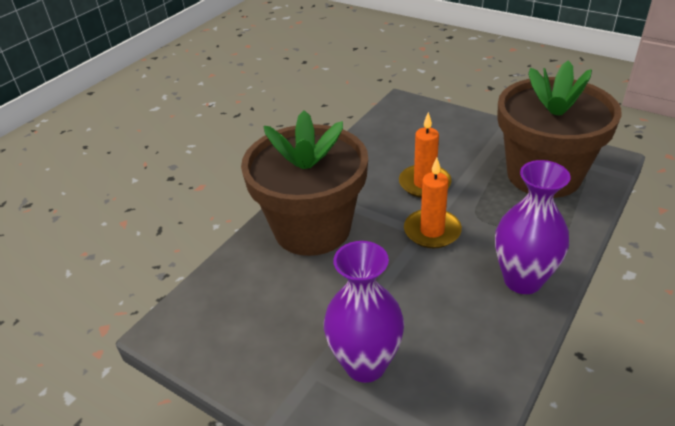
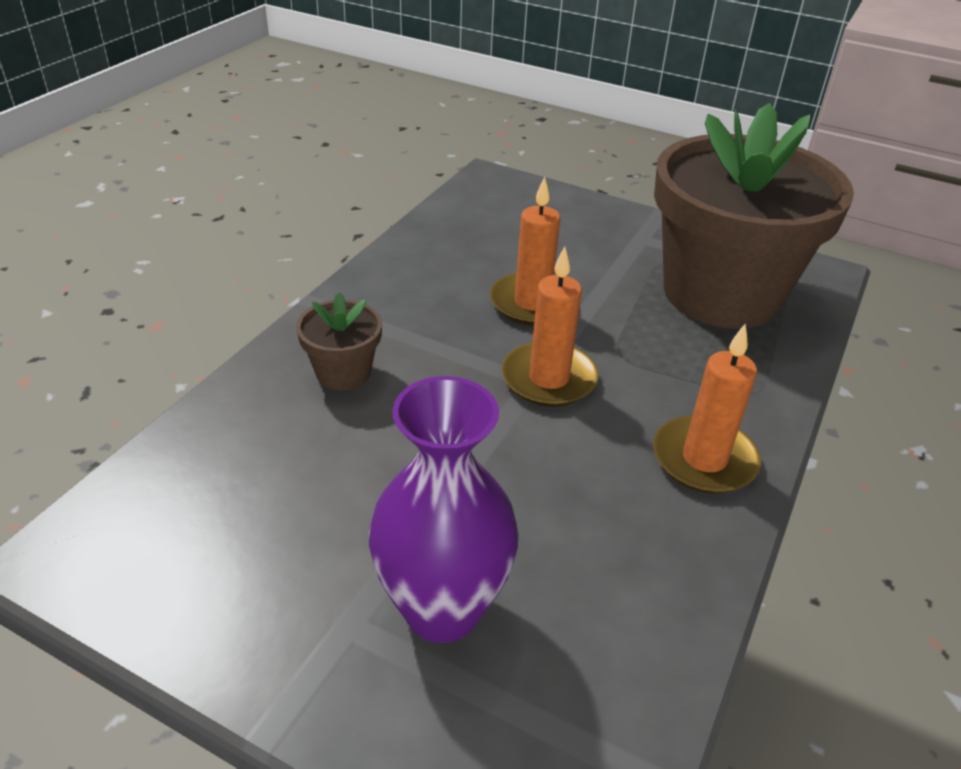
camera: 10 degrees left, 0 degrees up
brown flower pot [241,110,368,256] -> brown flower pot [296,292,382,390], size x0.41
purple vase [495,160,570,294] -> orange candle [653,324,761,494]

